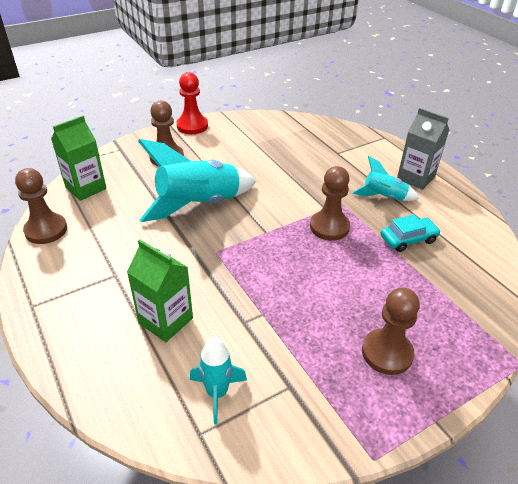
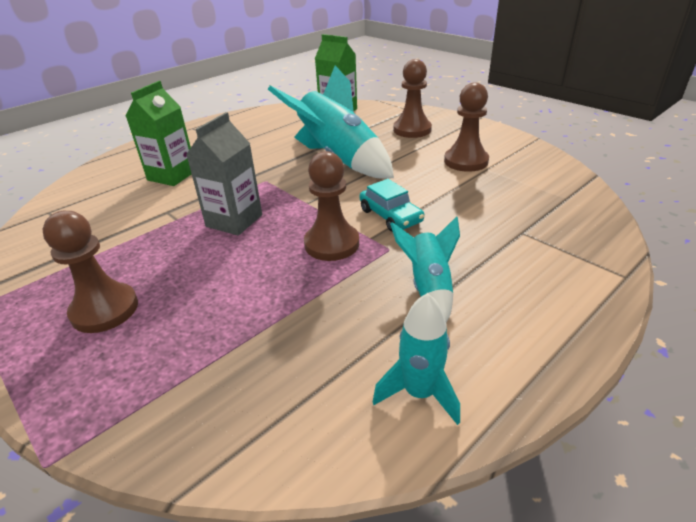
camera: 80 degrees right, 5 degrees down
brown pawn [15,168,67,244] -> brown pawn moved to [444,83,489,172]
red pawn [176,72,208,134] -> none
turquoise rocket [190,337,247,424] -> turquoise rocket moved to [373,293,460,425]
turquoise car [380,214,441,252] -> turquoise car moved to [360,179,424,232]
grey carton [397,108,449,190] -> grey carton moved to [186,112,262,236]

